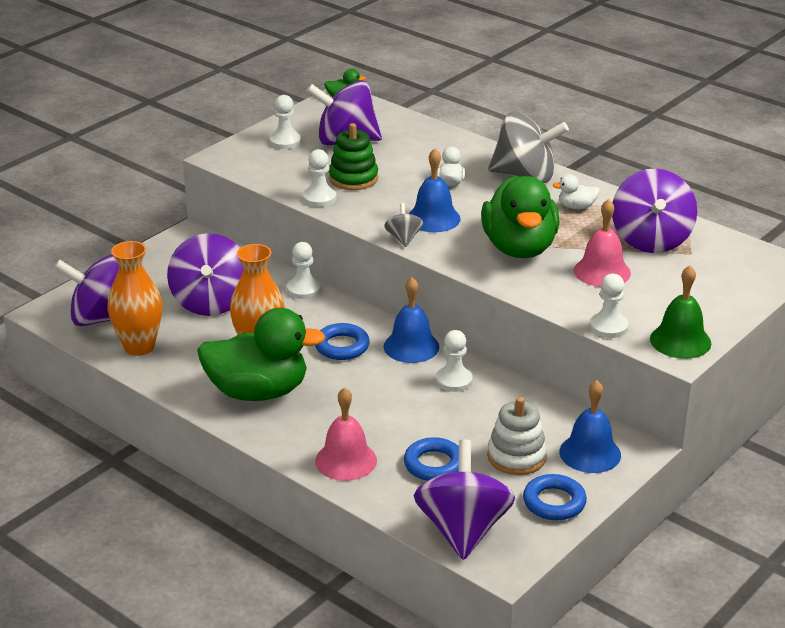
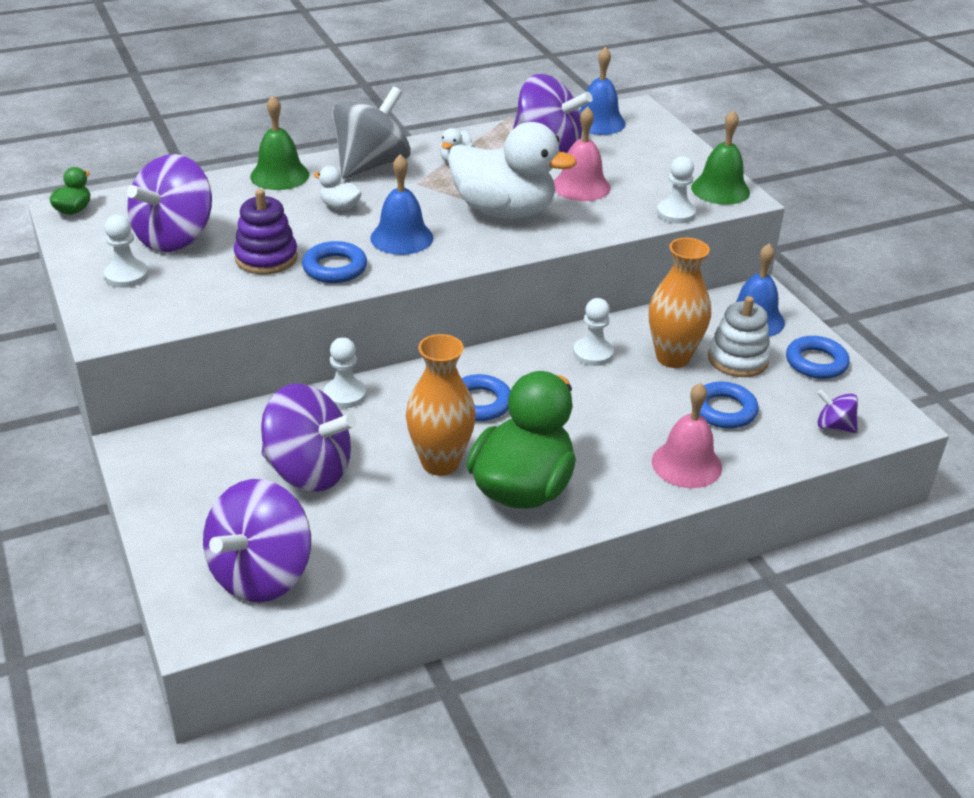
camera: 65 degrees left, 5 degrees up
orange vase [107,241,162,356] -> orange vase moved to [649,238,711,368]
white pawn [303,149,336,207] -> none
green stacking toy [329,123,378,190] -> purple stacking toy [234,189,298,274]
grey spinning top [384,203,423,247] -> none
blue bell [384,277,439,363] -> blue bell moved to [579,47,626,135]
purple spinning top [414,439,515,560] -> purple spinning top [817,389,858,433], size x0.46
green duck [481,176,560,258] -> white duck [448,122,577,219]
none -> green bell [250,95,309,190]
none -> blue ring [302,241,367,283]

